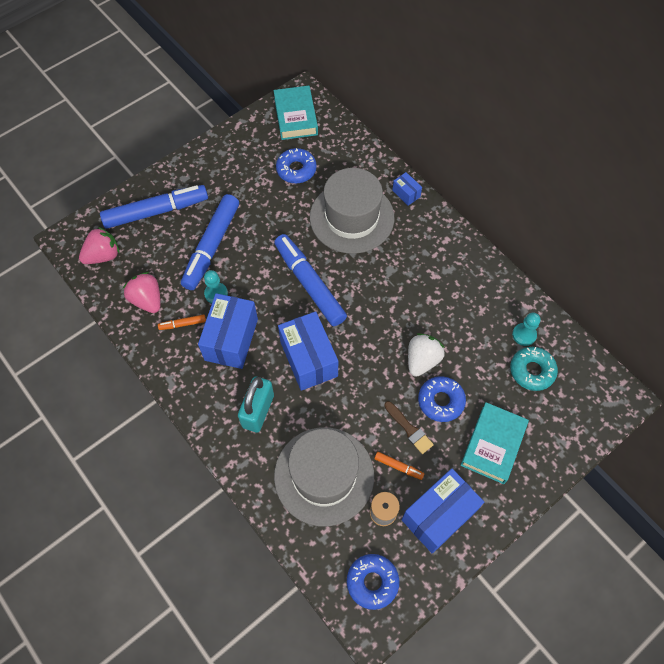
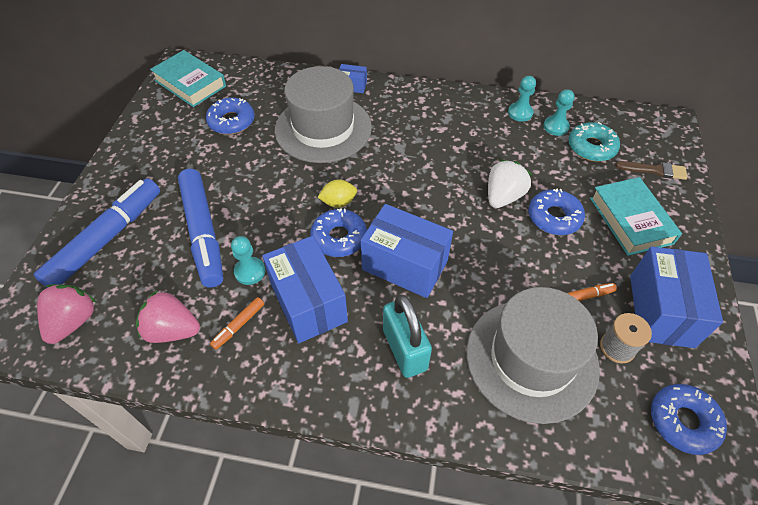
camera: 40 degrees left, 10 degrees down
blue marker [274,234,347,326] -> yellow lemon [318,180,357,208]
brown brush [384,401,434,454] -> brown brush moved to [615,161,687,180]
white strawberry [408,333,445,377] -> white strawberry turned 45 degrees clockwise [488,159,532,208]
none -> blue donut [311,208,367,257]
none -> turquoise pawn [508,76,536,122]

